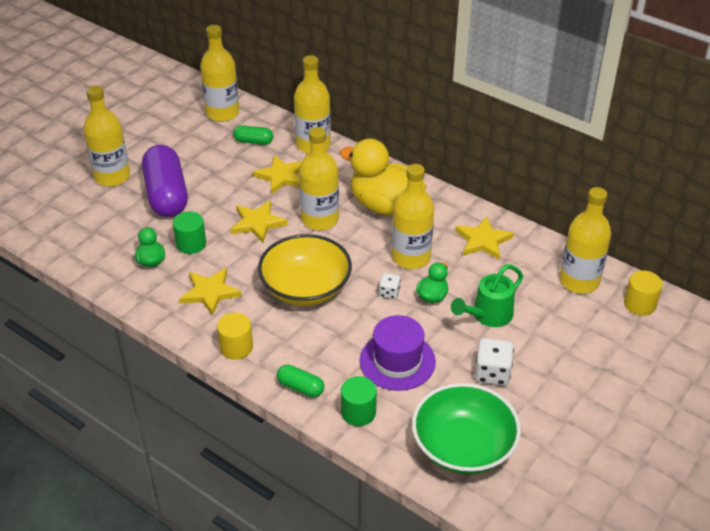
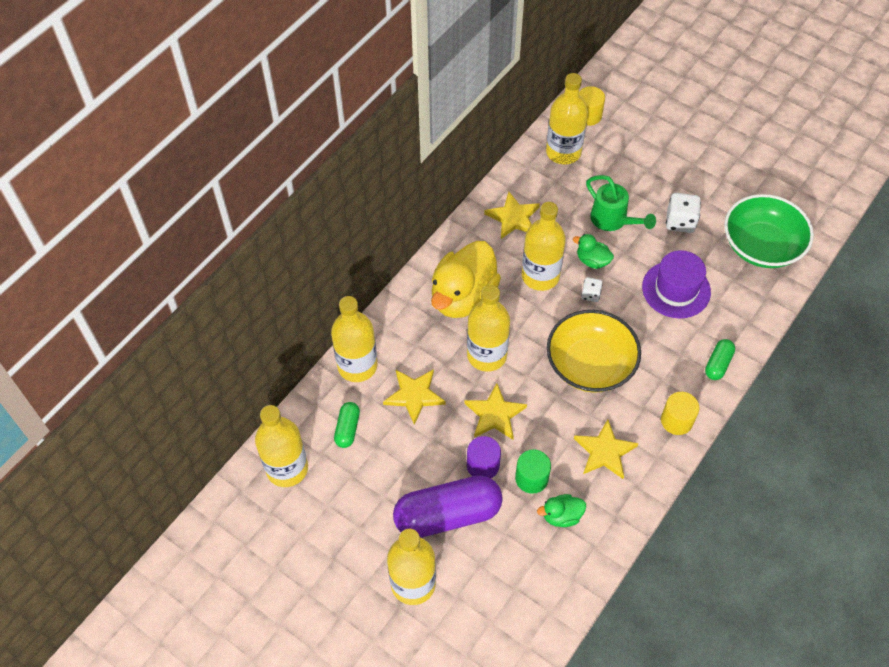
camera: 90 degrees left, 15 degrees up
green cylinder [341,376,377,426] -> none
none -> purple cylinder [467,436,501,478]

